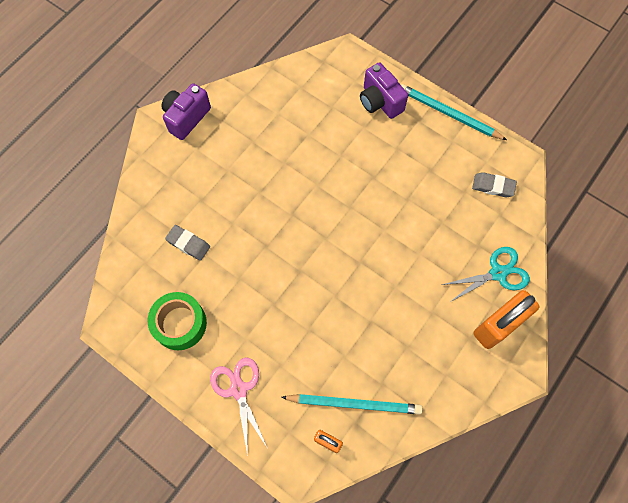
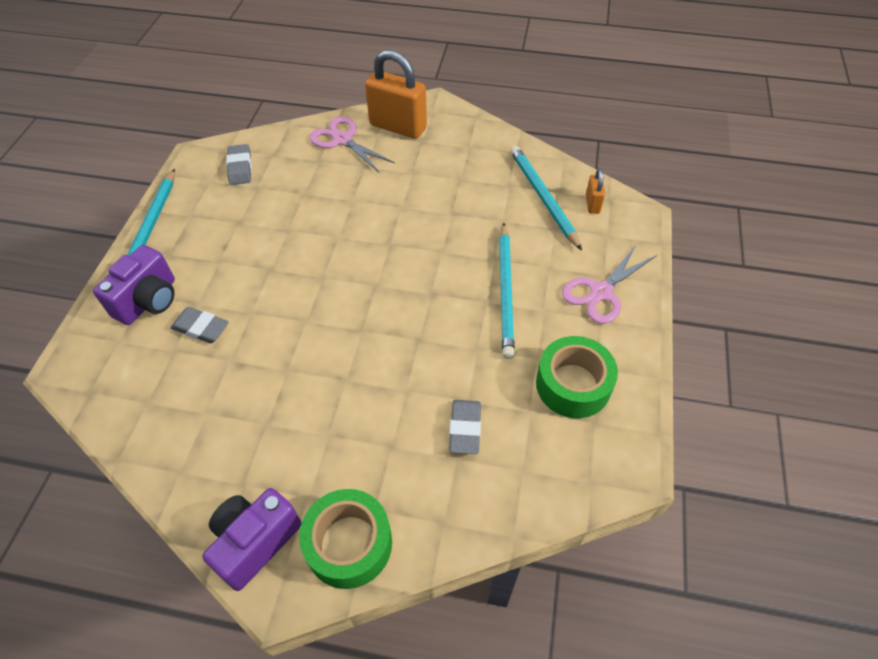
camera: 115 degrees left, 15 degrees down
purple camera [161,83,211,140] -> purple camera turned 120 degrees clockwise [202,488,302,591]
turquoise scissors [442,247,530,302] -> pink scissors [310,116,395,172]
none -> grey eraser [171,307,229,343]
none -> green tape [299,489,392,589]
none -> turquoise pencil [499,223,515,359]

